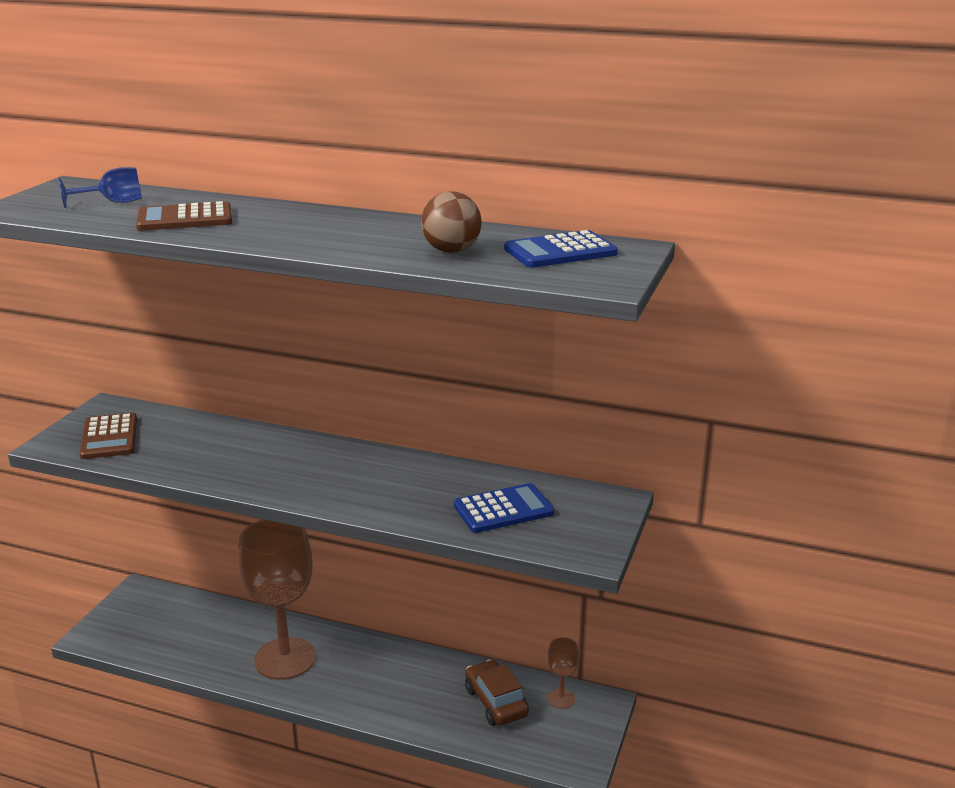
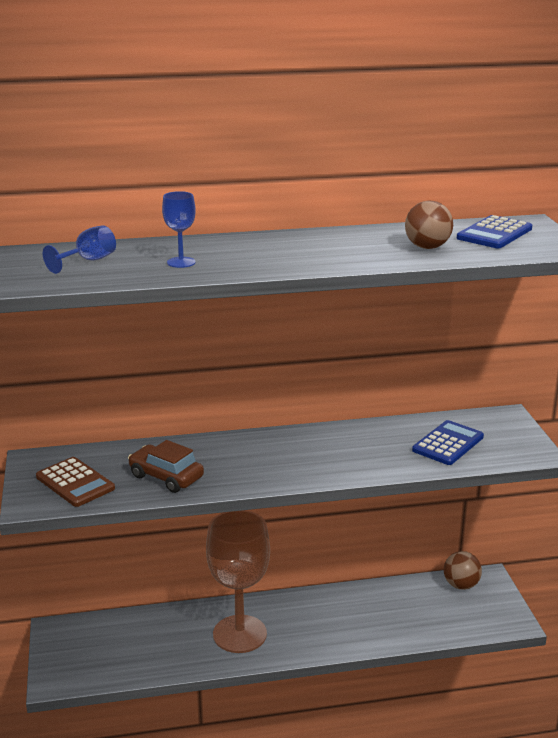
camera: 30 degrees left, 0 degrees up
brown calculator [136,201,232,231] -> blue goblet [162,191,196,268]
brown car [465,660,529,726] -> brown car moved to [128,440,204,493]
brown goblet [547,637,579,709] -> brown ball [444,551,482,590]

